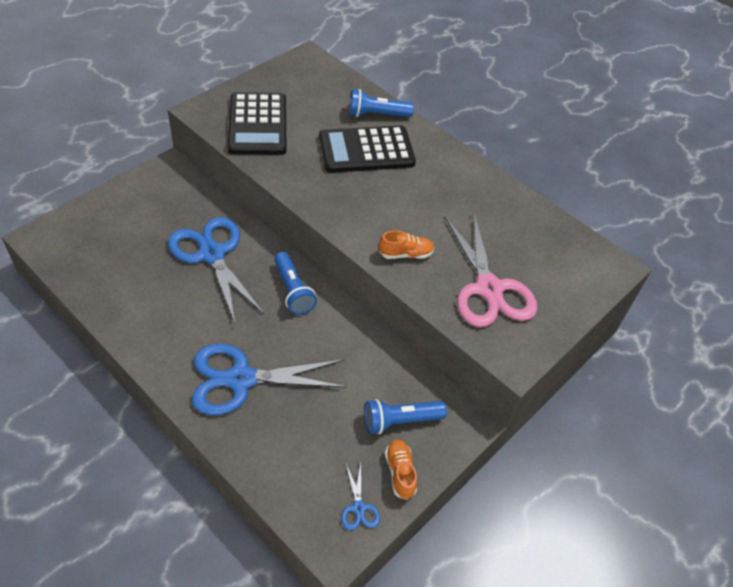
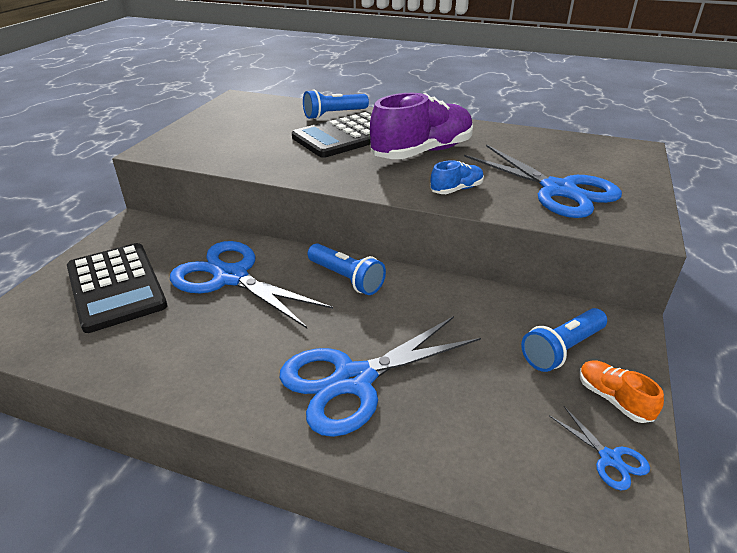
camera: 20 degrees left, 15 degrees down
black calculator [228,92,287,155] -> black calculator moved to [67,243,167,333]
orange shoe [379,230,434,259] -> blue shoe [430,160,484,194]
pink scissors [445,213,537,327] -> blue scissors [464,145,622,218]
none -> purple shoe [370,93,473,159]

